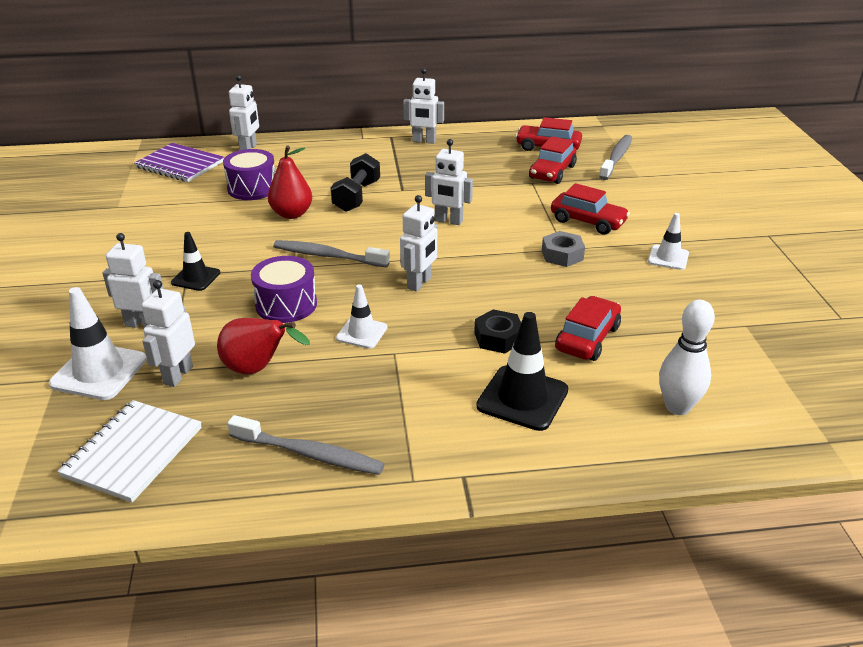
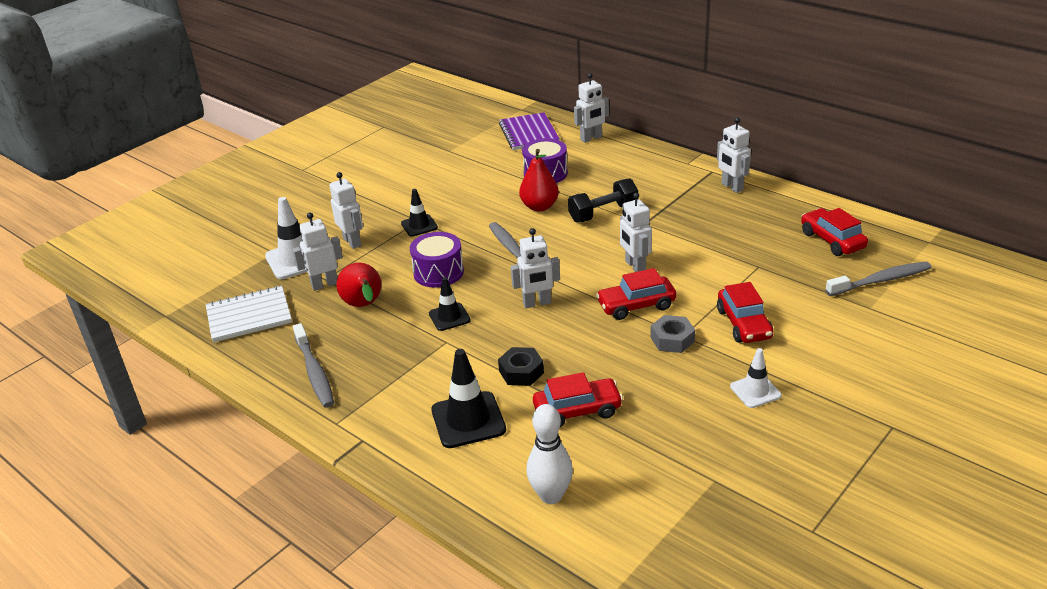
camera: 50 degrees right, 0 degrees up
white traffic cone [336,284,388,349] -> black traffic cone [429,277,471,331]
red car [529,136,577,184] -> red car moved to [596,268,676,320]

